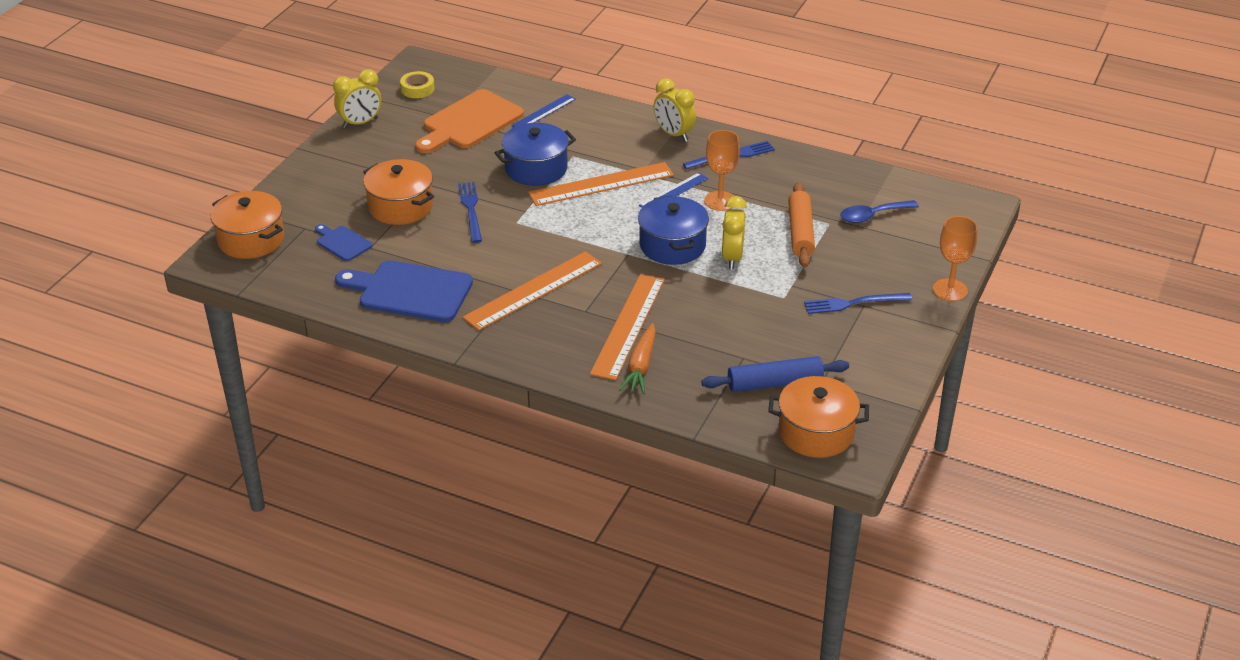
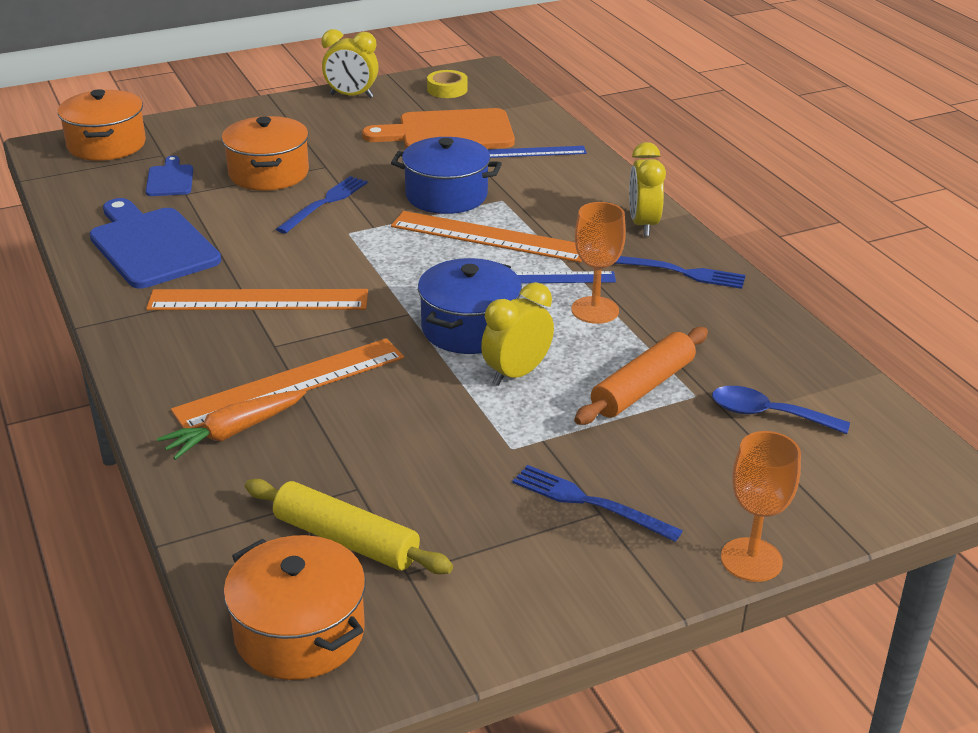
camera: 40 degrees right, 5 degrees down
blue rolling pin [701,356,849,392] -> yellow rolling pin [245,479,453,574]

